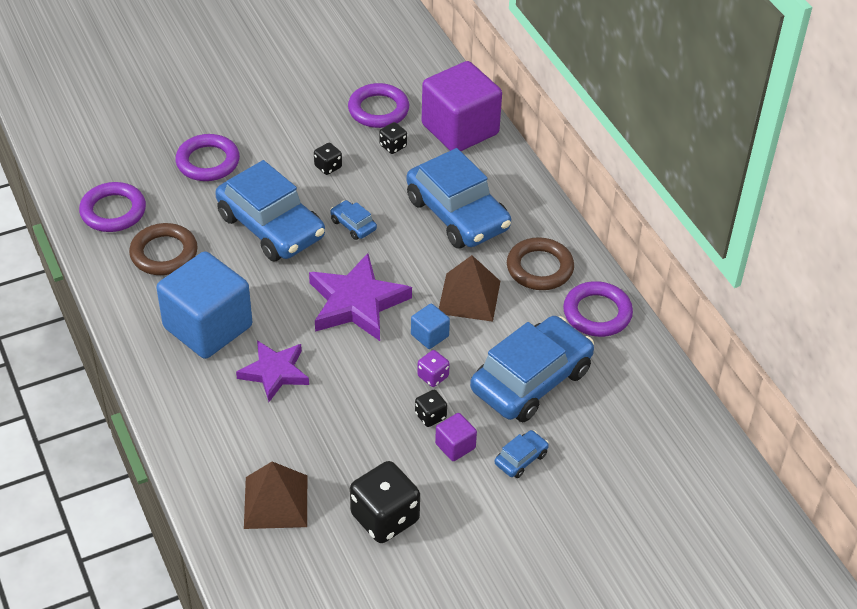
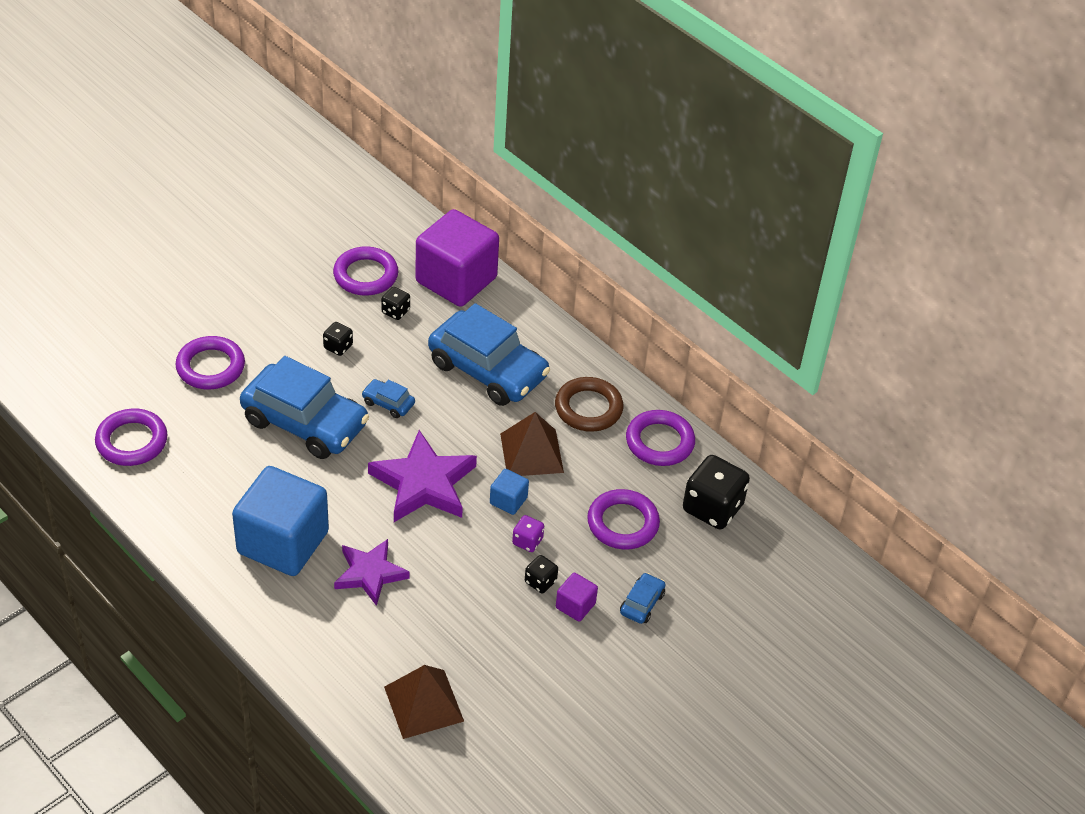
camera: 20 degrees left, 0 degrees up
brown ring [129,223,198,275] -> none
black dice [350,461,420,543] -> black dice moved to [683,455,750,529]
blue car [470,316,594,422] -> purple ring [587,489,660,550]

